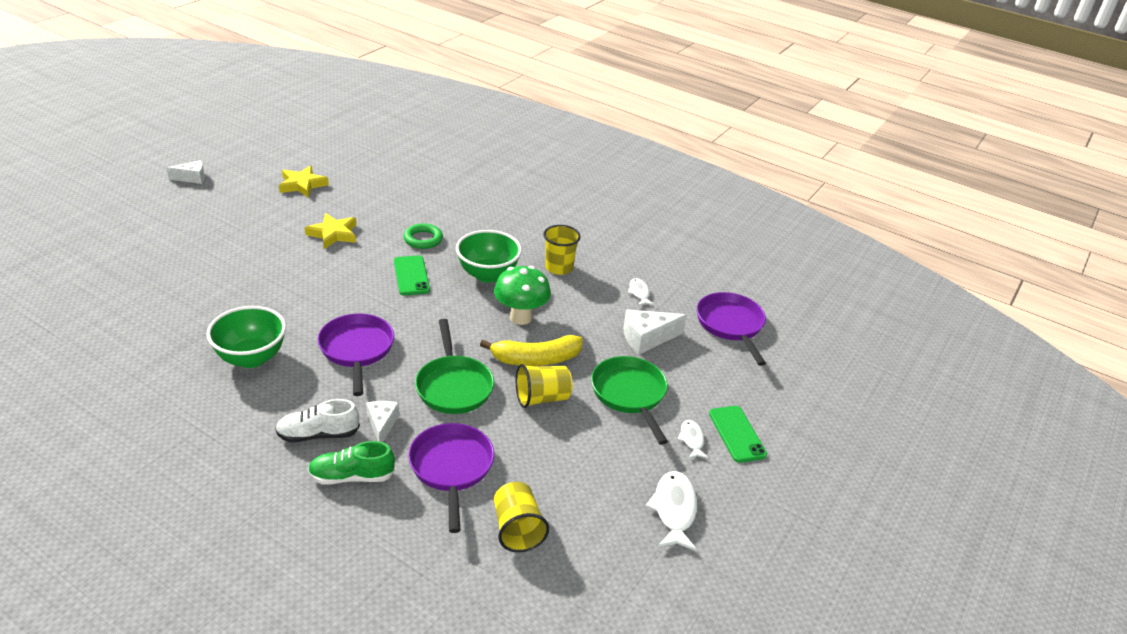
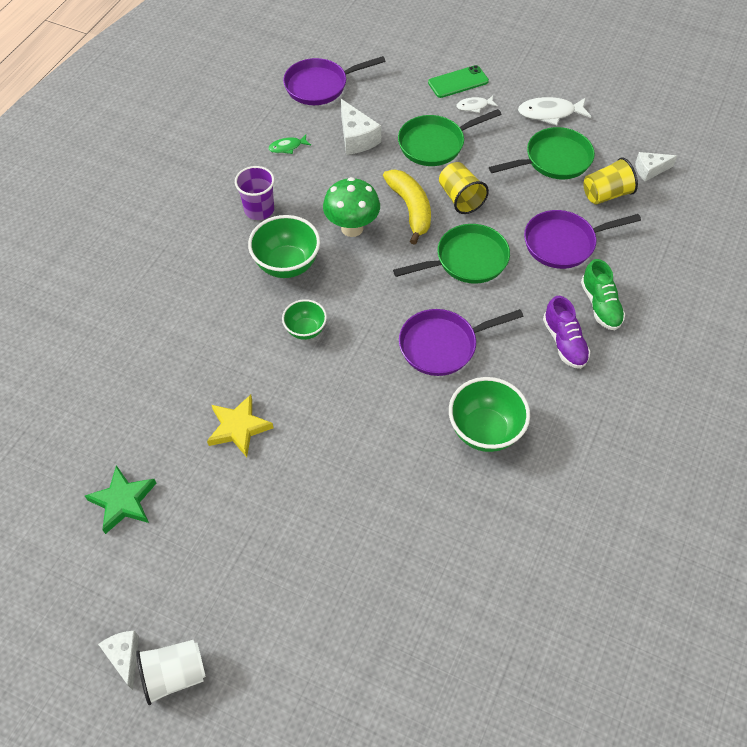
camera: 95 degrees left, 20 degrees up
white shoe [275,399,360,443] -> purple shoe [543,296,590,369]
yellow star [279,166,329,198] -> green star [85,465,156,534]
white cheese [366,401,399,442] -> white cheese moved to [635,152,677,181]
green phone [394,255,430,295] -> green bowl [282,299,327,340]
green ring [404,223,443,249] -> none
yellow cup [543,225,581,275] -> purple cup [235,166,275,220]
white fish [627,278,654,306] -> green fish [268,134,311,154]
none -> white cup [136,640,206,705]
none -> green pan [489,127,595,179]

